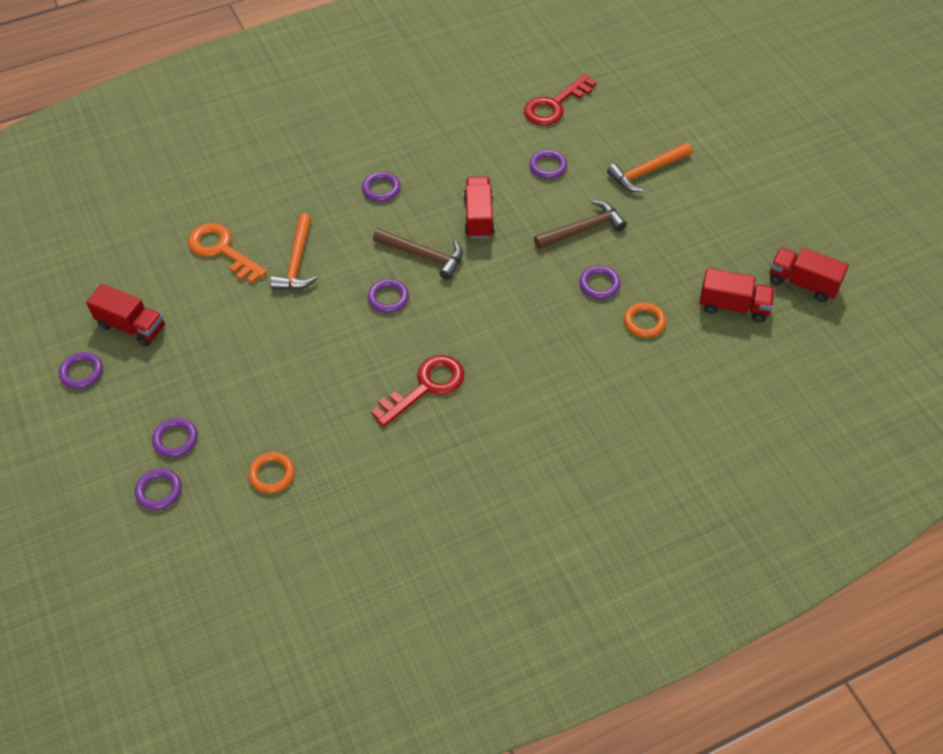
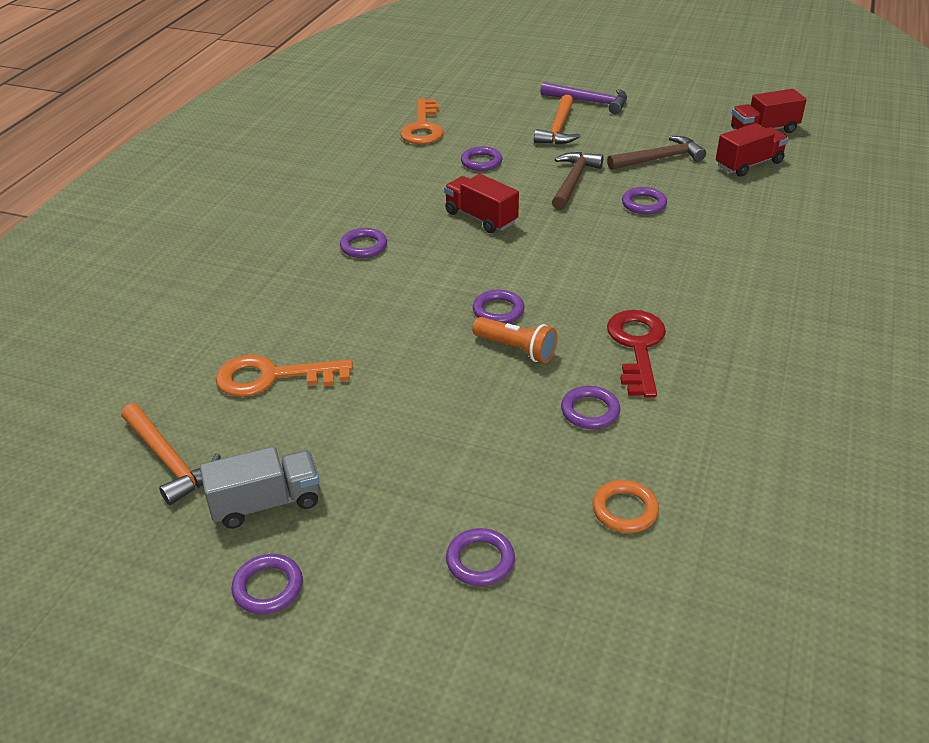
camera: 45 degrees left, 15 degrees down
red truck [86,284,165,347] -> grey truck [200,446,320,529]
purple ring [135,468,182,510] -> purple ring moved to [561,386,620,429]
orange hammer [270,214,318,290] -> orange hammer moved to [121,403,221,505]
brown hammer [373,228,463,280] -> brown hammer moved to [607,136,706,170]
red key [524,74,596,126] -> orange key [401,99,443,144]
orange ring [624,302,666,338] -> none
none -> orange flashlight [472,317,558,363]
none -> purple hammer [540,82,627,114]

